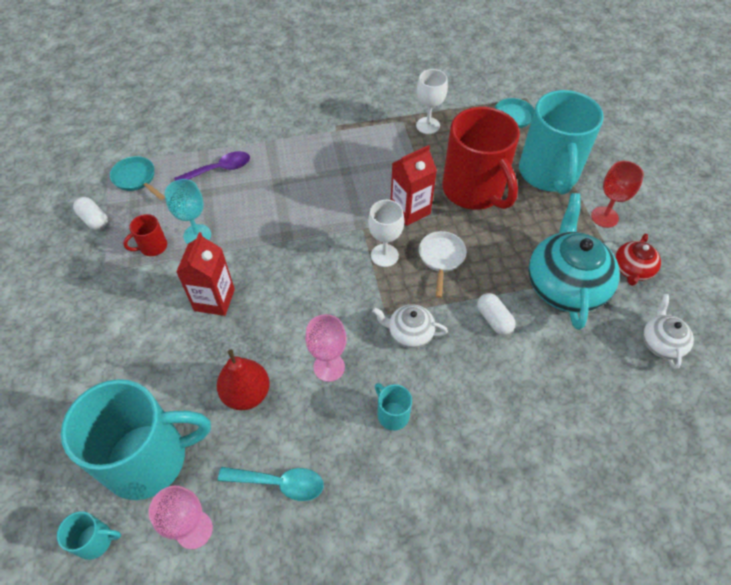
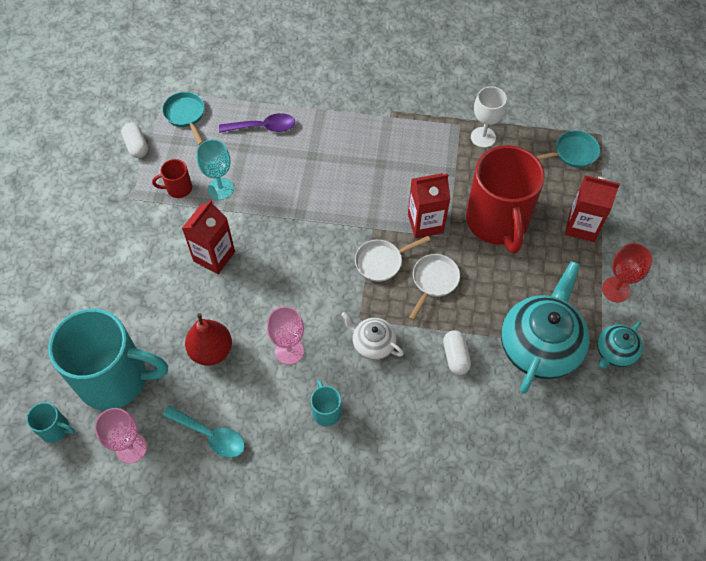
camera: 20 degrees right, 5 degrees up
white goblet [368,200,404,267] -> white pan [355,236,431,282]
turquoise mug [519,90,604,195] -> red carton [565,176,620,242]
red teapot [615,234,661,286] -> turquoise teapot [597,321,643,369]
white teapot [643,294,694,369] -> none

